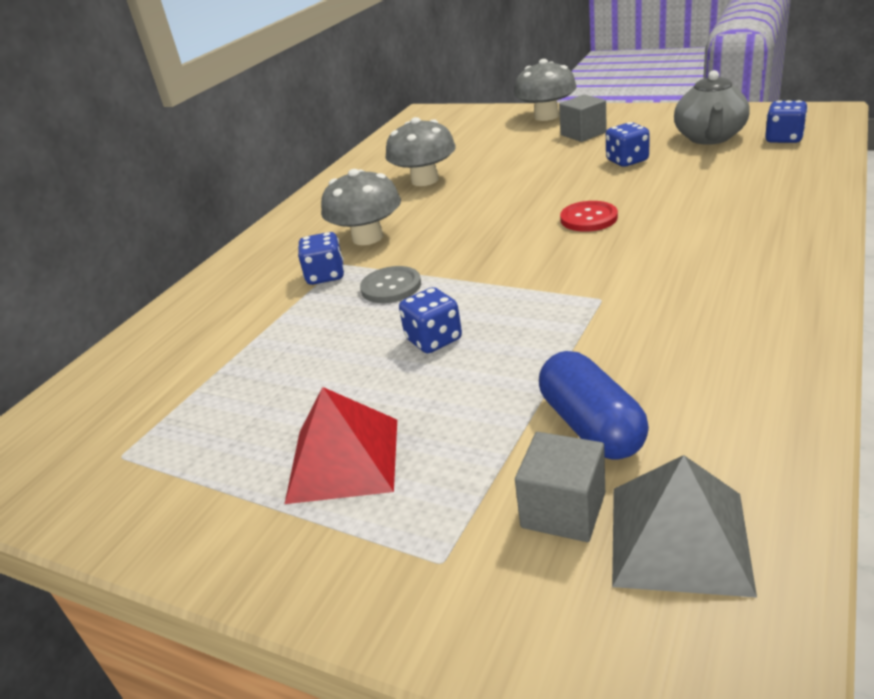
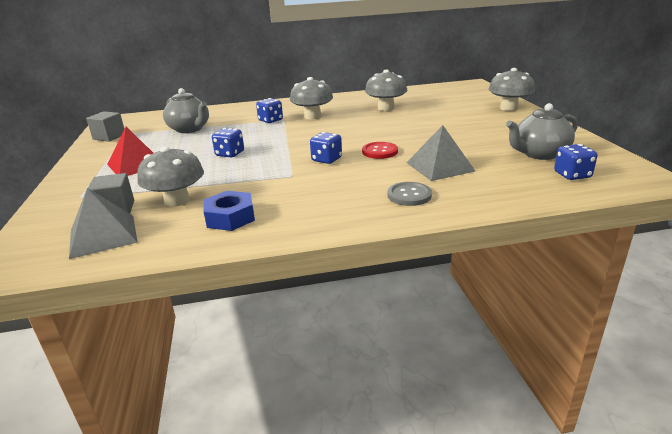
camera: 50 degrees right, 5 degrees down
grey button [360,266,421,303] -> grey button moved to [387,182,432,206]
blue capsule [539,351,649,460] -> grey mushroom [137,146,204,207]
grey cube [559,94,607,142] -> grey cube moved to [86,111,124,142]
blue dice [606,122,650,167] -> blue dice moved to [310,132,342,164]
none -> grey teapot [163,88,209,133]
none -> blue nut [204,191,255,231]
none -> grey pyramid [406,125,475,181]

